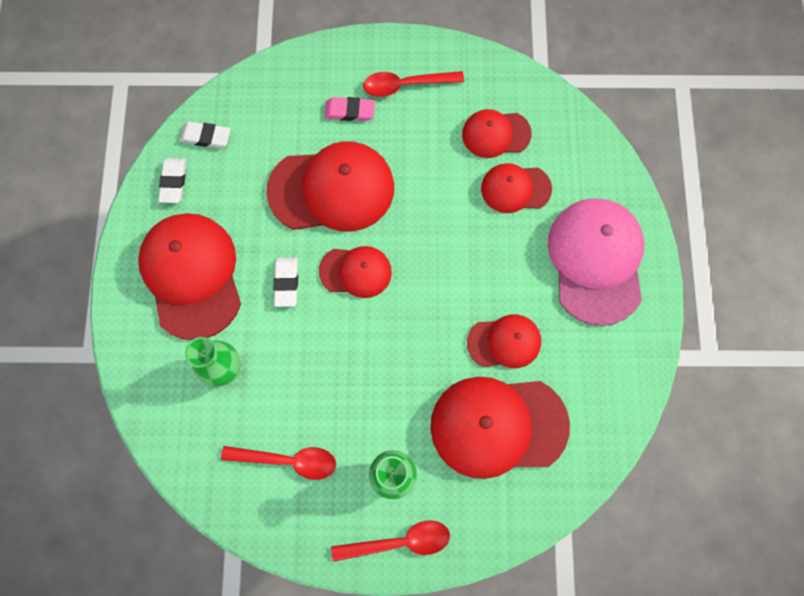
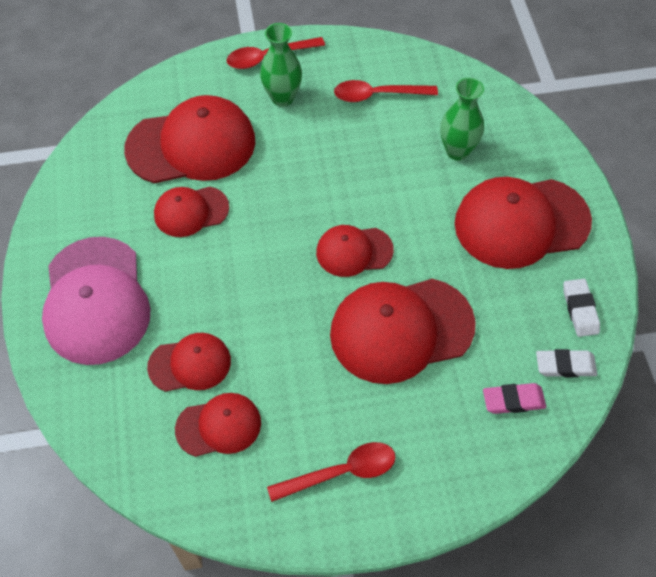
camera: 170 degrees right, 15 degrees down
red cap [138,213,241,340] -> red cap turned 105 degrees clockwise [455,177,592,269]
white eraser [274,257,298,307] -> none
pink eraser [324,97,375,121] -> pink eraser moved to [483,383,546,414]

